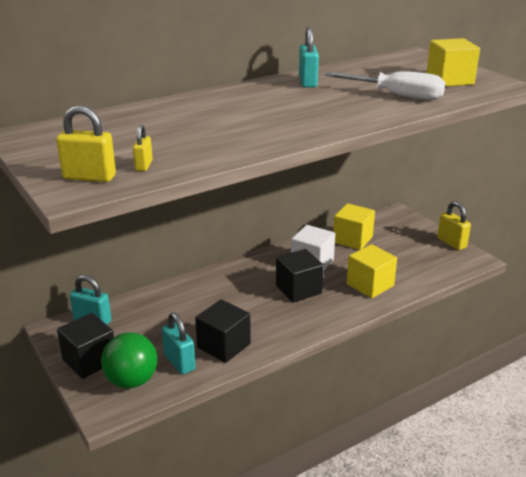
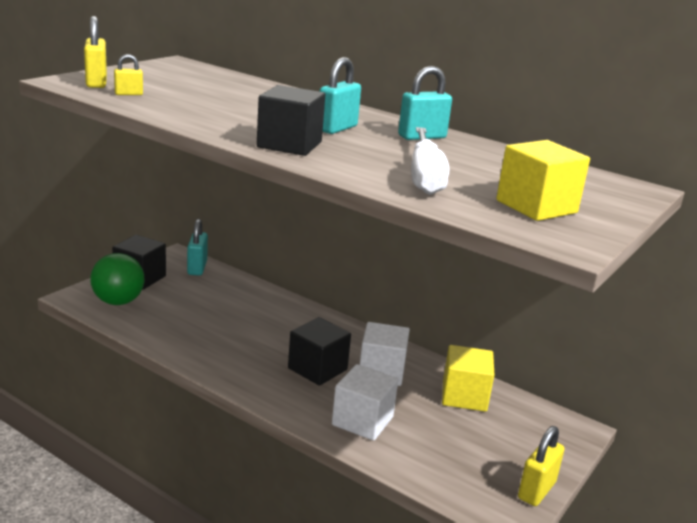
camera: 65 degrees right, 5 degrees down
turquoise padlock [162,312,196,374] -> turquoise padlock moved to [320,57,361,134]
black cube [195,299,251,363] -> black cube moved to [257,85,325,156]
yellow cube [347,244,397,298] -> white cube [332,364,398,441]

